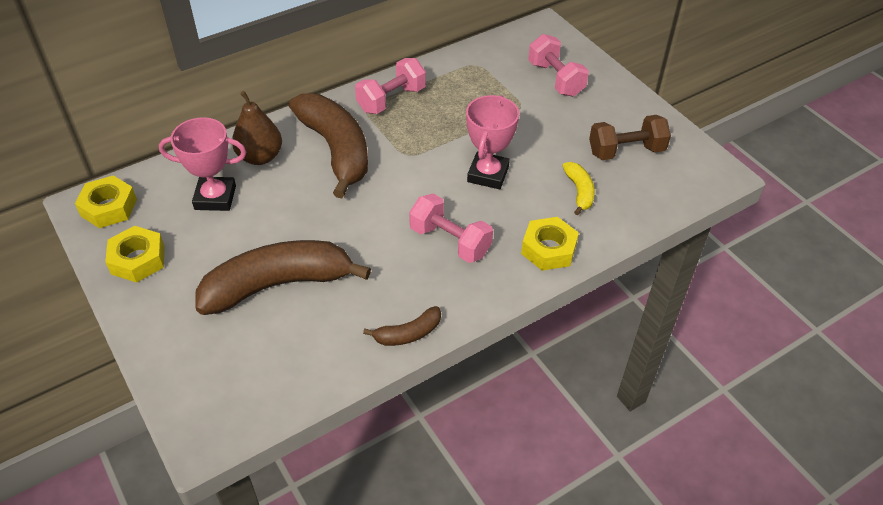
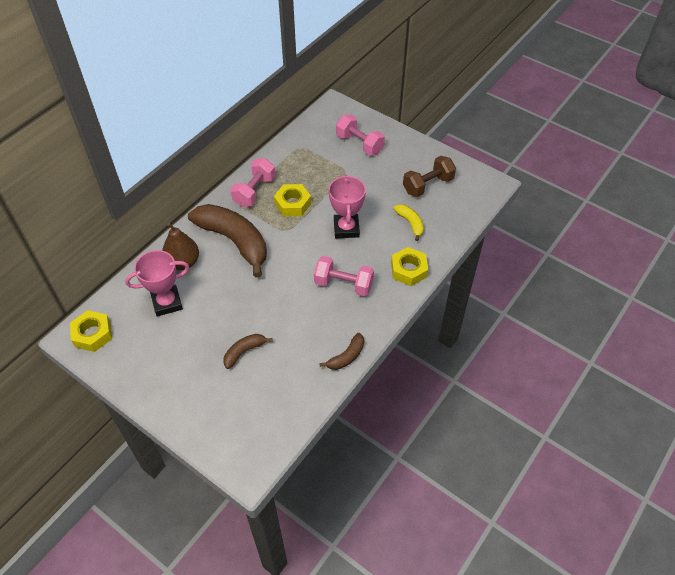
camera: 20 degrees left, 5 degrees up
yellow nut [105,226,165,283] -> yellow nut moved to [274,184,311,216]
brown banana [195,240,371,315] -> brown banana [223,334,273,369], size x0.46

